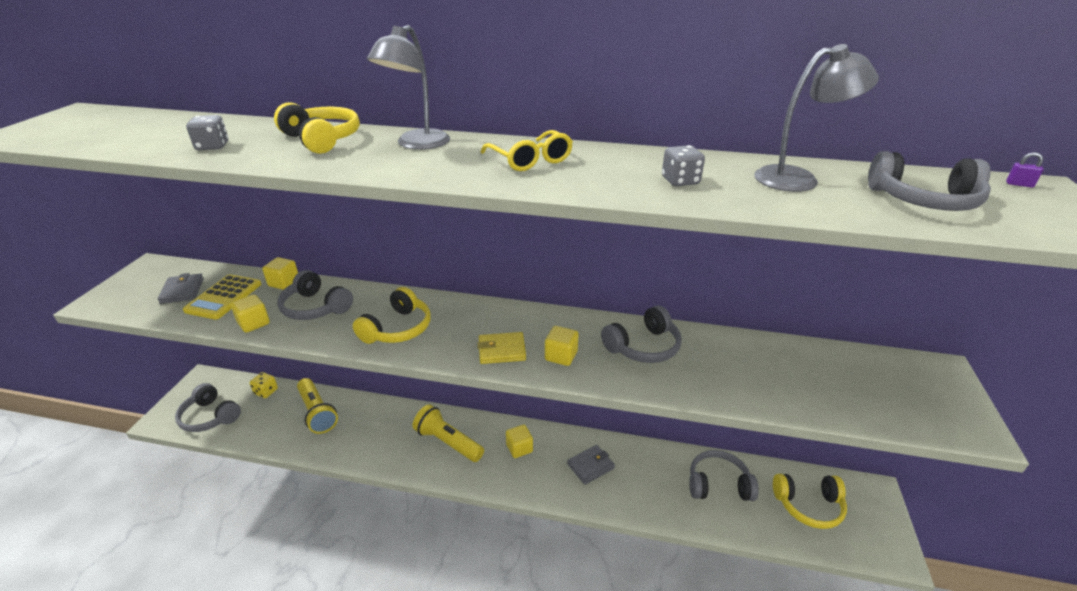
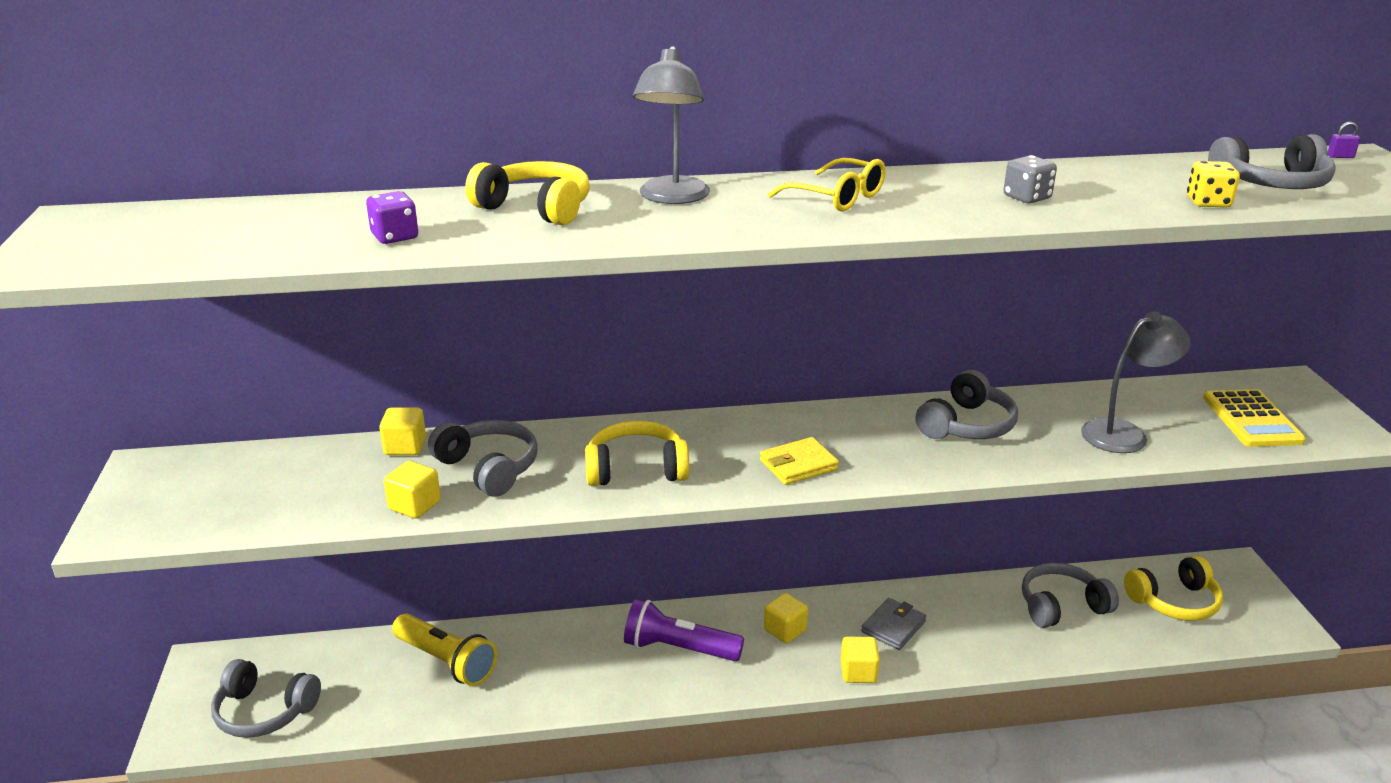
camera: 20 degrees left, 5 degrees down
grey wallet [157,273,204,304] -> none
yellow calculator [183,274,261,320] -> yellow calculator moved to [1203,389,1306,447]
grey dice [186,115,228,150] -> purple dice [366,191,418,244]
yellow dice [250,372,278,398] -> yellow dice moved to [1187,161,1240,208]
grey headphones [277,270,353,320] -> grey headphones turned 150 degrees counterclockwise [428,420,537,497]
yellow headphones [353,287,431,344] -> yellow headphones turned 105 degrees counterclockwise [585,421,689,486]
yellow flashlight [413,404,484,462] -> purple flashlight [624,599,744,661]
yellow cube [545,326,579,366] -> yellow cube moved to [841,636,880,683]
grey lamp [754,44,879,192] -> grey lamp moved to [1081,311,1190,453]

